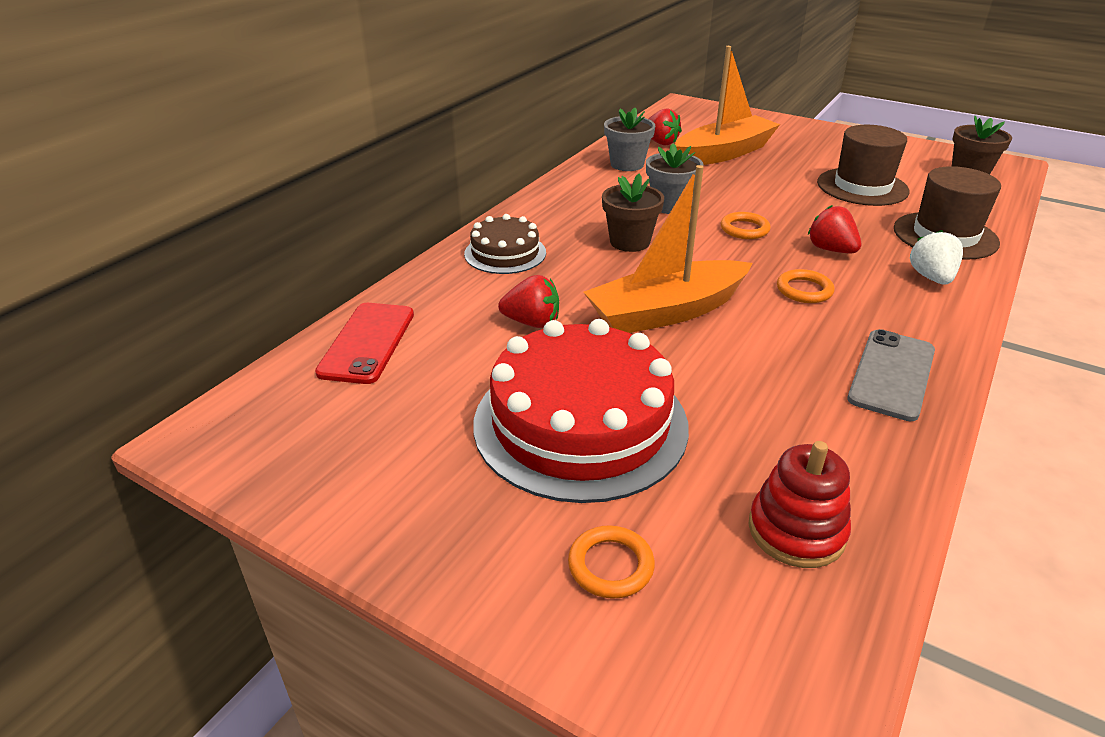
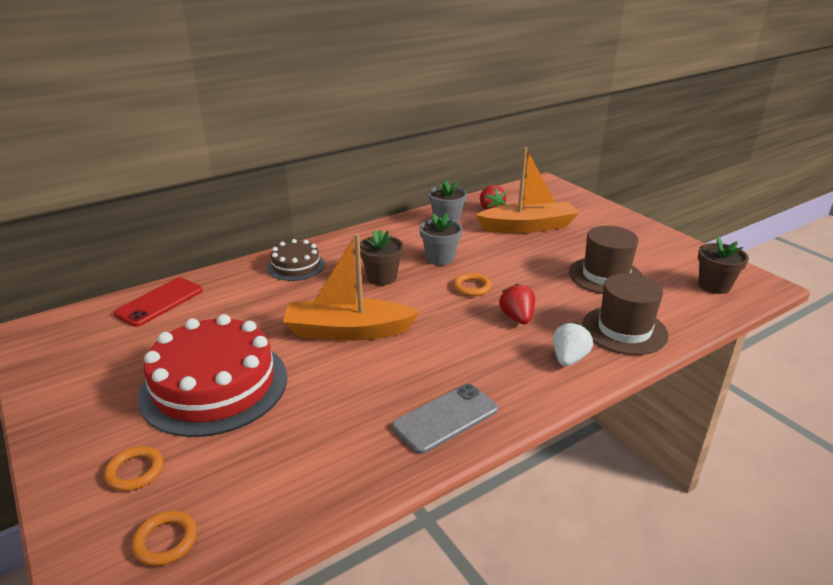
camera: 25 degrees right, 5 degrees down
red strawberry [498,275,559,328] -> none
red stacking toy [749,441,851,568] -> none
orange ring [777,269,835,303] -> orange ring moved to [132,511,197,566]

